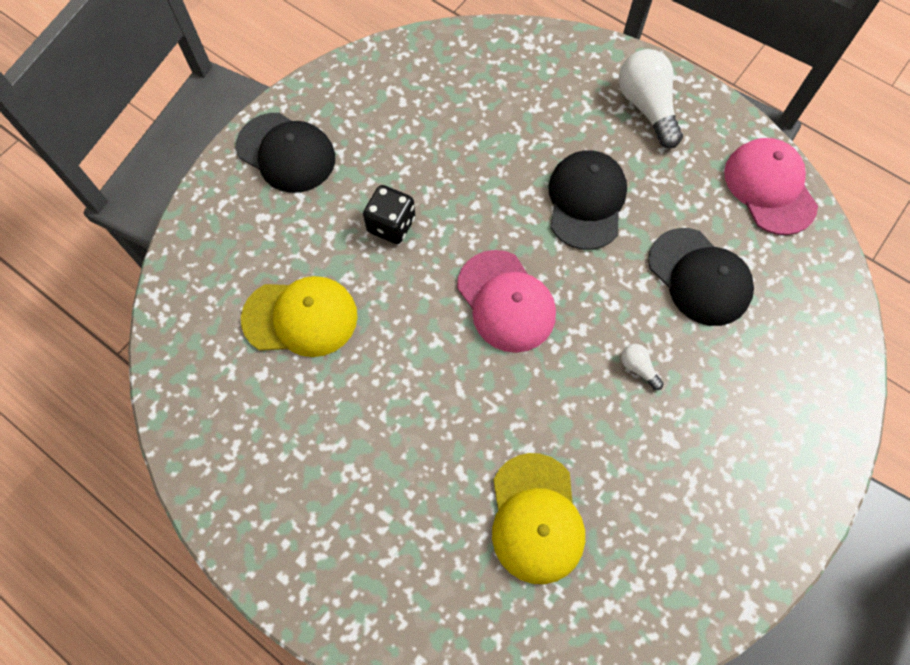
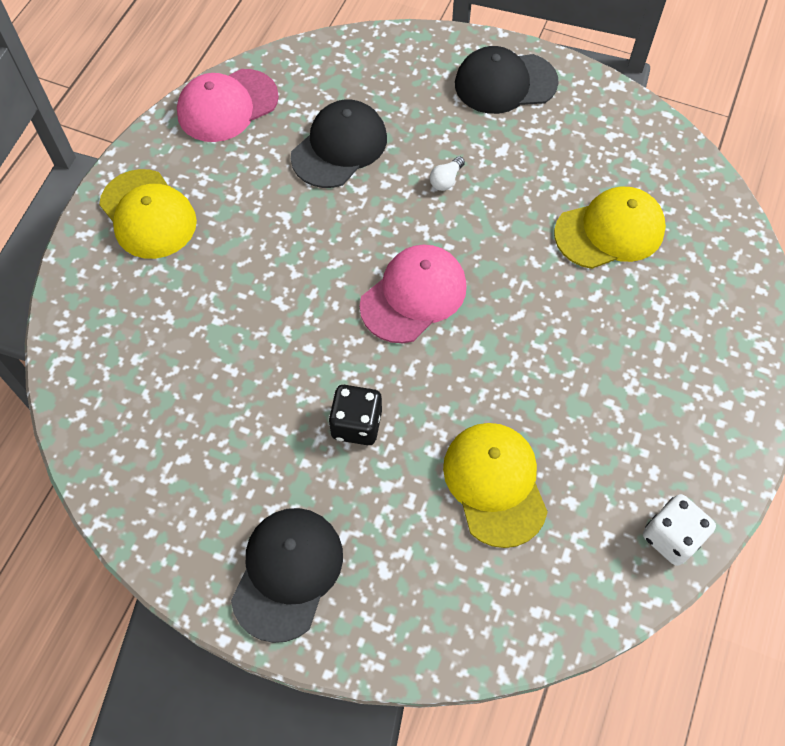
camera: 105 degrees left, 5 degrees down
black cap [548,150,627,250] -> black cap moved to [455,46,559,114]
white light bulb [619,49,683,148] -> yellow cap [99,169,197,259]
none -> white dice [643,494,716,566]

